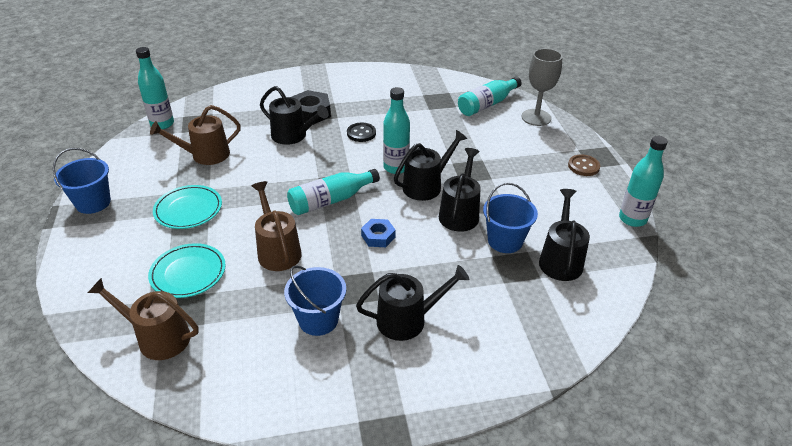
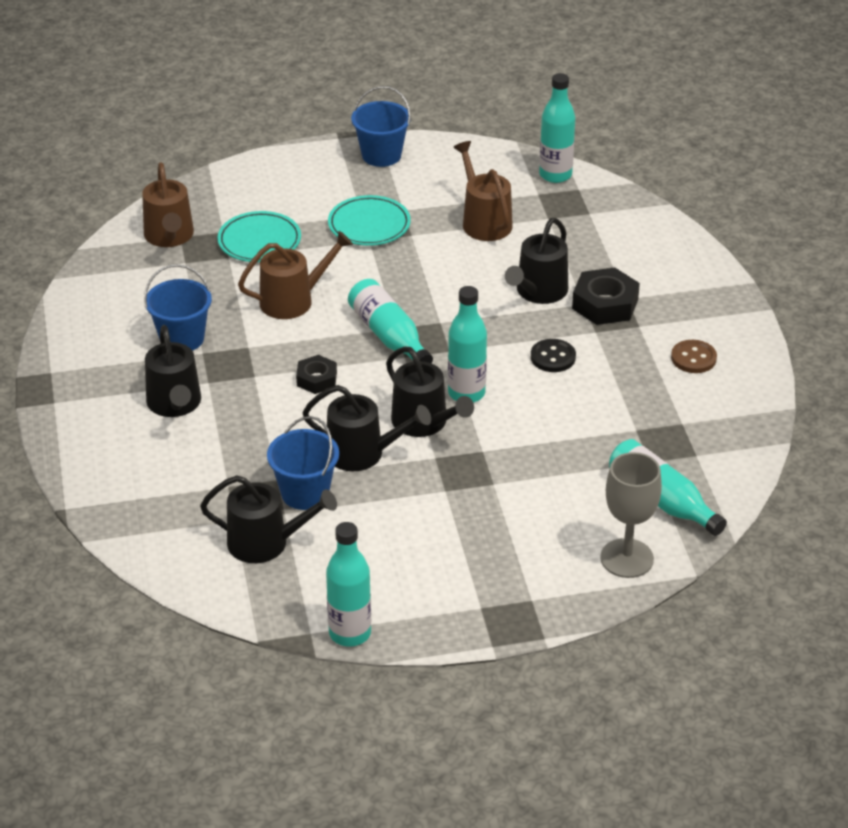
camera: 90 degrees right, 0 degrees up
brown watering can [88,278,199,360] -> brown watering can turned 150 degrees clockwise [142,162,194,247]
blue nut [361,219,396,247] -> black nut [296,355,337,394]
brown button [568,154,600,176] -> brown button moved to [671,340,717,373]

